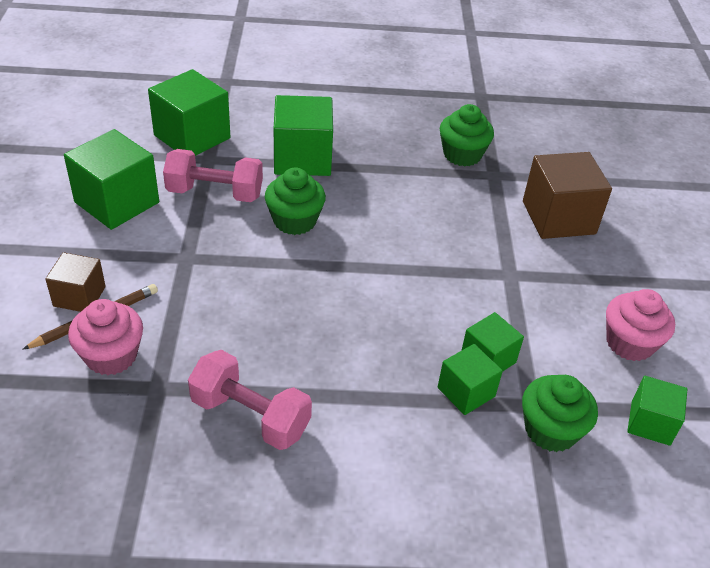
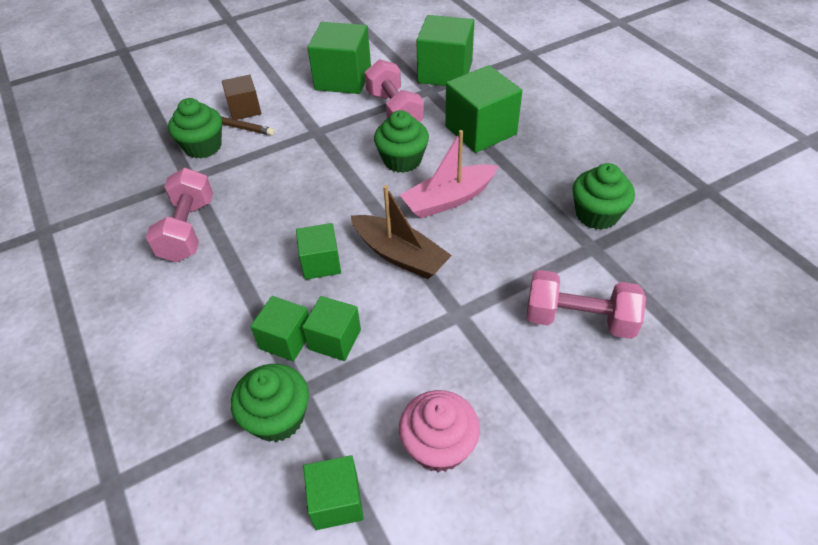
camera: 65 degrees right, 5 degrees up
pink cupcake [68,299,143,375] -> green cupcake [168,98,222,159]
brown cube [523,152,612,239] -> pink dumbbell [526,270,646,339]
none -> green cube [296,223,341,280]
none -> brown boat [351,185,452,279]
none -> pink boat [400,130,498,219]

